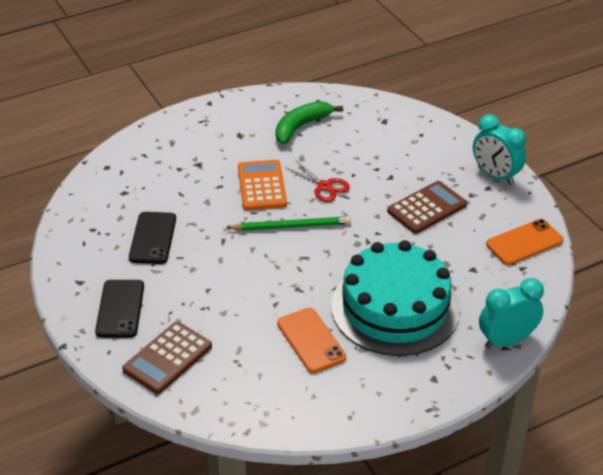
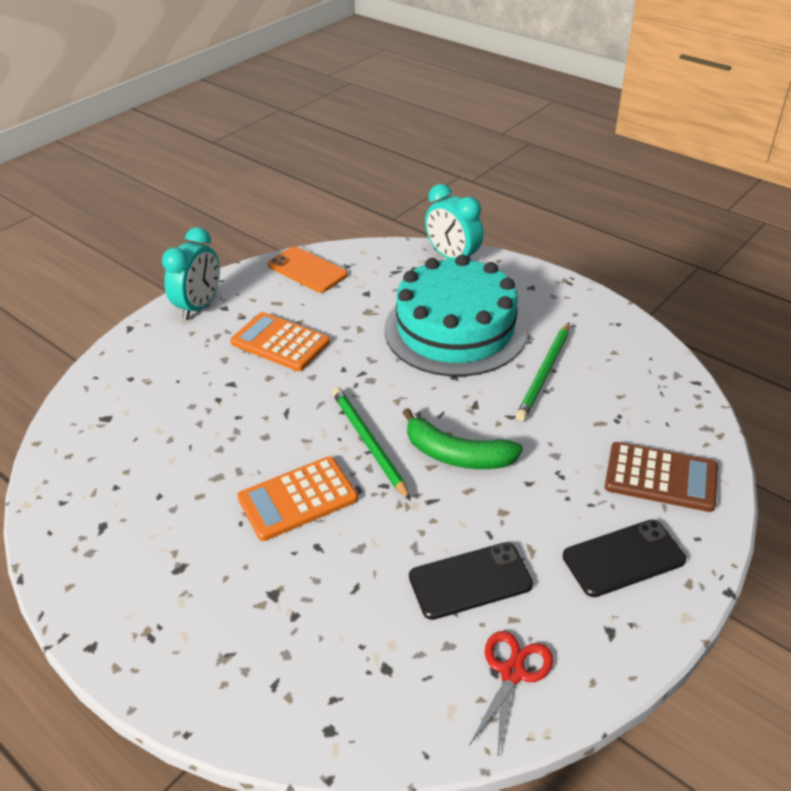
camera: 110 degrees left, 0 degrees up
green banana [275,101,343,144] -> green banana moved to [402,408,523,469]
orange phone [277,308,346,373] -> green pencil [516,323,570,421]
red scissors [285,160,350,202] -> red scissors moved to [469,631,553,758]
brown calculator [387,181,467,234] -> orange calculator [230,312,330,371]

